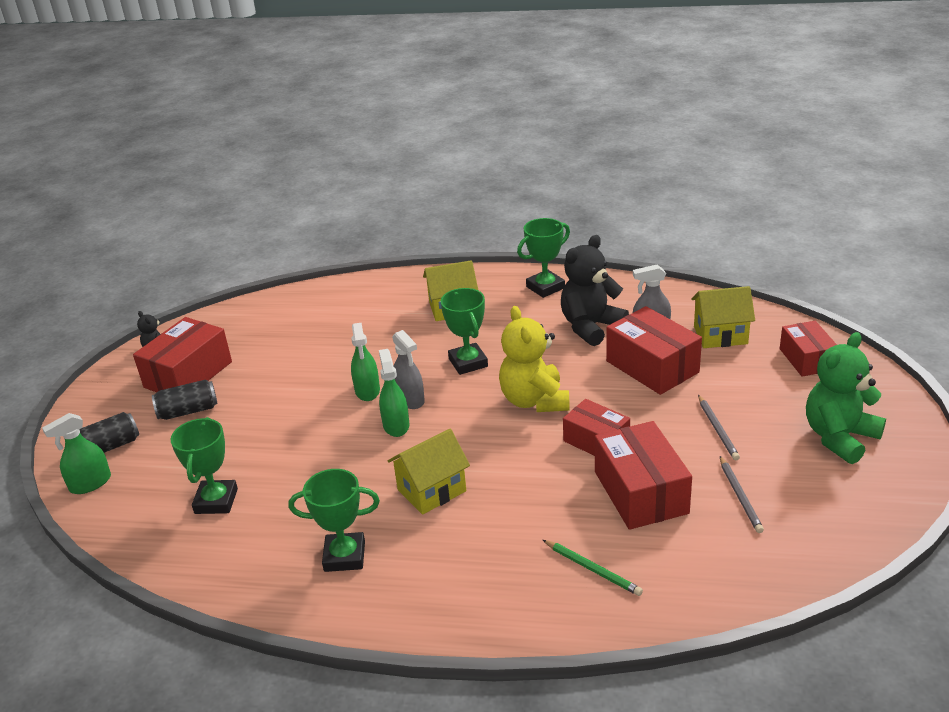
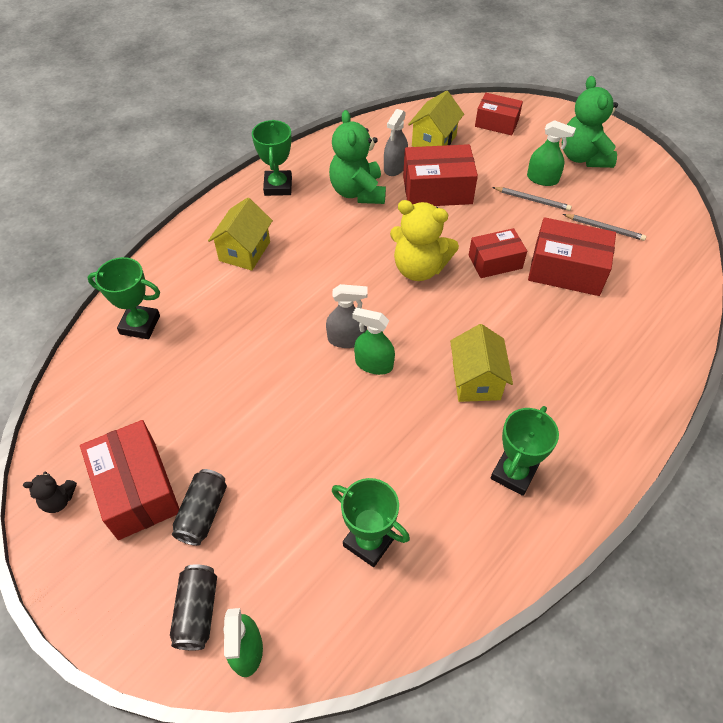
camera: 60 degrees left, 20 degrees up
green spray bottle [351,322,380,401] -> green spray bottle moved to [527,120,576,186]
green trophy [441,288,488,375] -> green trophy moved to [87,257,160,339]
green pencil [543,540,643,596] -> none
black teddy bear [561,235,629,346] -> green teddy bear [329,110,386,204]

